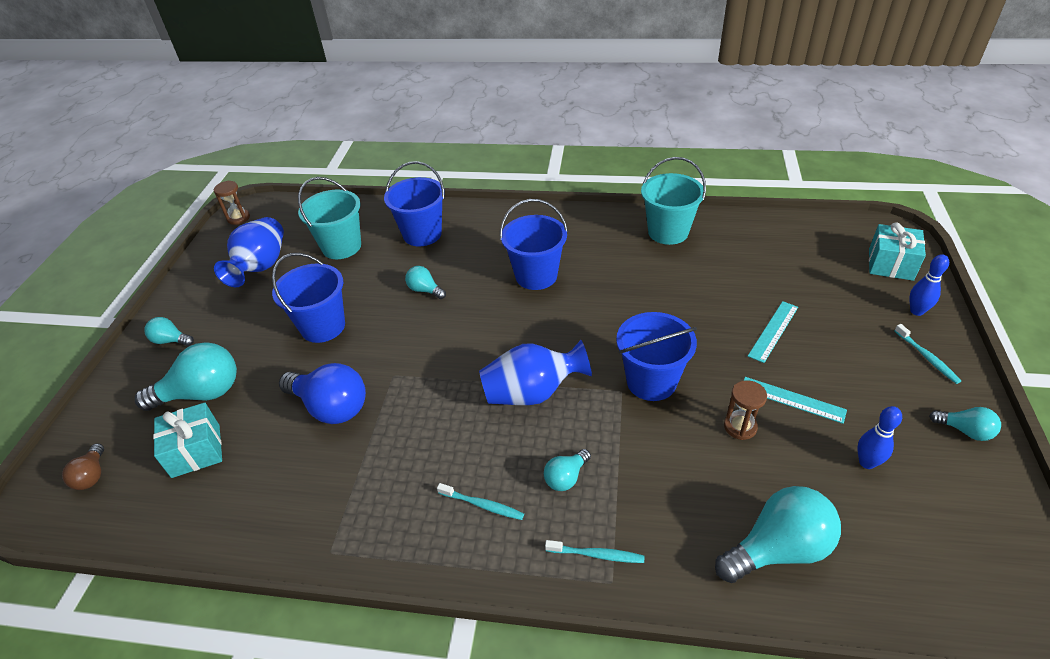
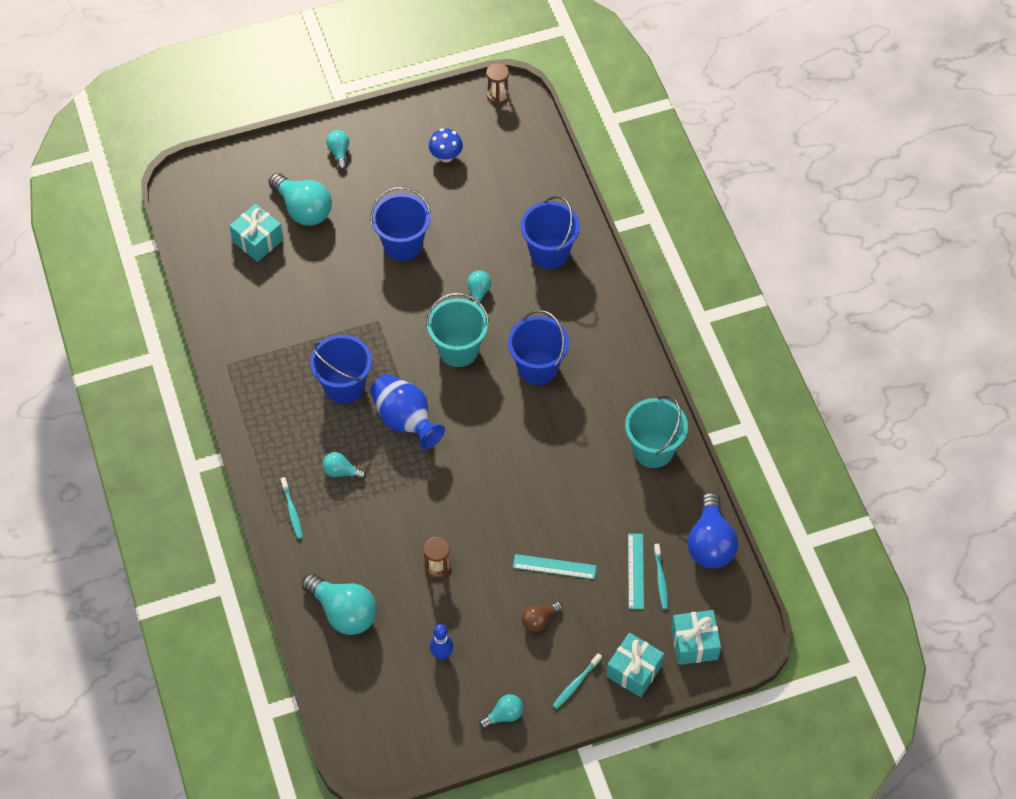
camera: 60 degrees right, 15 degrees up
brown light bulb [62,443,104,490] -> brown light bulb moved to [522,602,562,632]
blue vase [214,217,284,287] -> blue mushroom [429,128,463,163]
blue light bulb [279,363,366,424] -> blue light bulb moved to [688,492,738,568]
turquoise bucket [298,177,361,259] -> turquoise bucket moved to [426,292,489,367]
turquoise toothbrush [437,483,524,520] -> turquoise toothbrush moved to [654,544,668,609]
blue bucket [616,312,697,401] -> blue bucket moved to [310,334,372,404]
turquoise ruler [744,377,847,424] -> turquoise ruler moved to [628,534,644,609]
blue bowling pin [910,254,949,316] -> turquoise gift [606,633,664,697]
turquoise light bulb [929,407,1001,441] -> turquoise light bulb turned 120 degrees counterclockwise [479,694,523,729]

